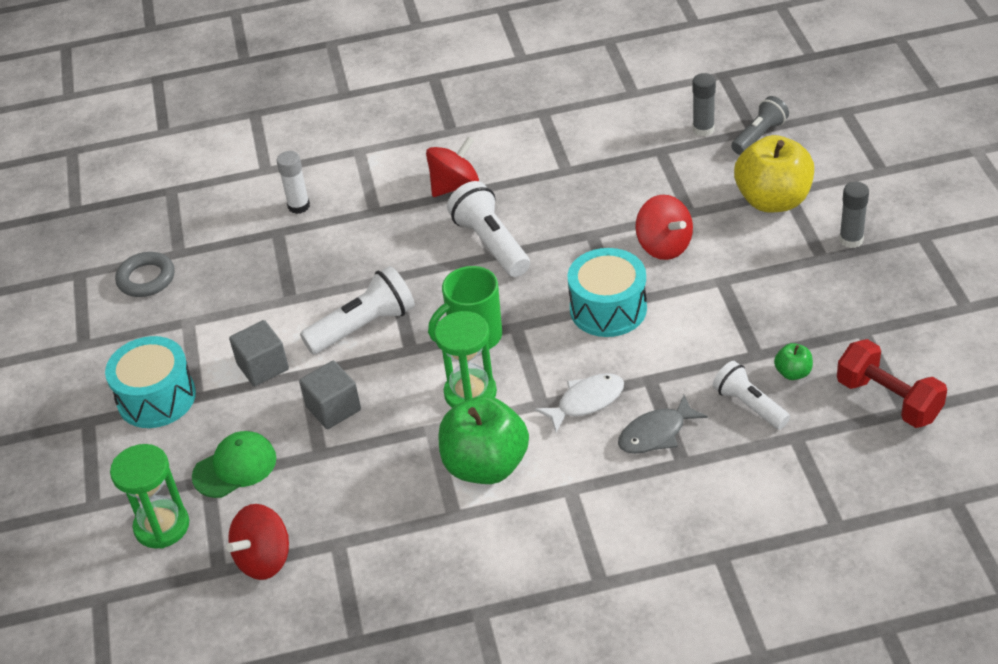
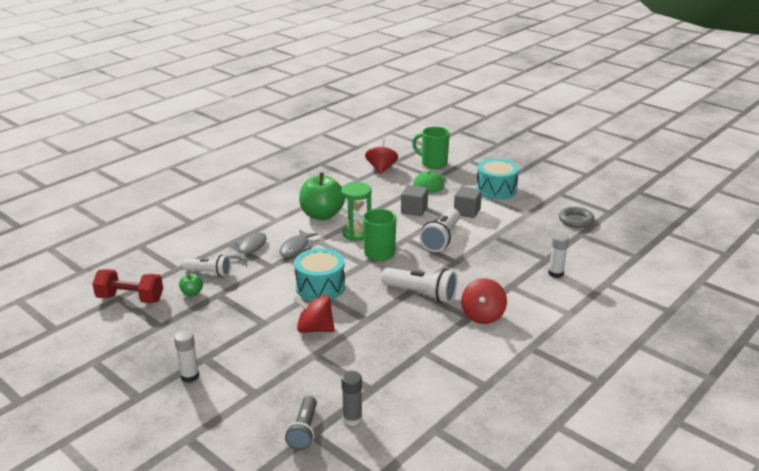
camera: 140 degrees right, 15 degrees down
green hourglass [110,444,189,549] -> green mug [412,127,450,169]
white fish [535,373,624,432] -> grey fish [280,229,317,257]
yellow apple [734,135,814,213] -> none
grey glue stick [839,182,869,248] -> white glue stick [174,330,199,383]

